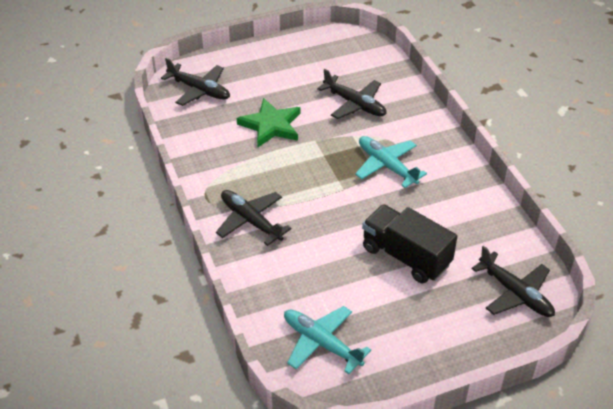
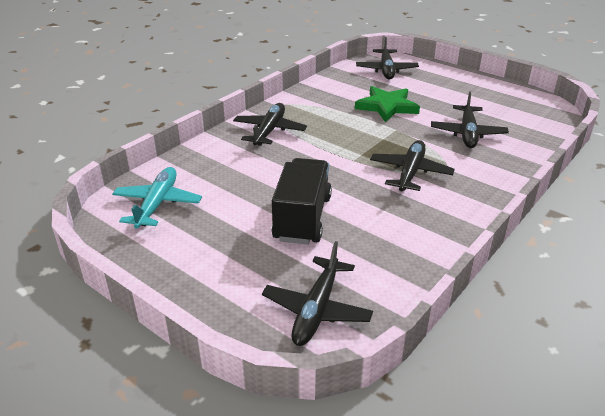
camera: 60 degrees right, 10 degrees down
turquoise plane [355,136,427,188] -> black plane [370,140,455,191]

